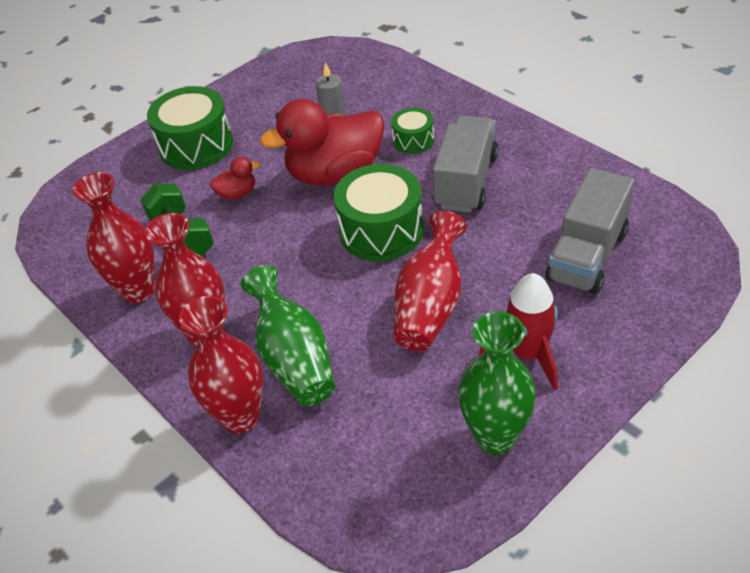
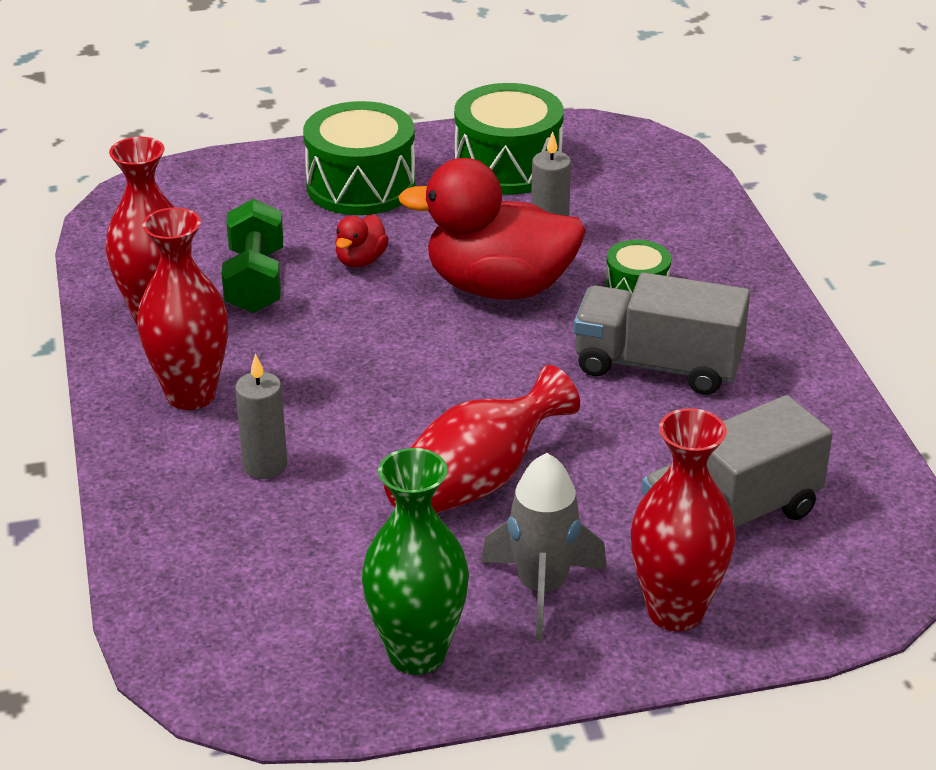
camera: 25 degrees right, 10 degrees down
red vase [179,296,263,434] -> red vase moved to [631,408,735,631]
red duck [209,157,260,200] -> red duck turned 105 degrees clockwise [335,215,389,268]
green vase [241,265,335,406] -> grey candle [235,353,287,479]
green drum [333,164,424,261] -> green drum moved to [454,83,564,195]
grey truck [433,116,498,213] -> grey truck turned 120 degrees counterclockwise [573,272,750,395]
red rocket [479,273,558,390] -> grey rocket [481,453,607,641]

